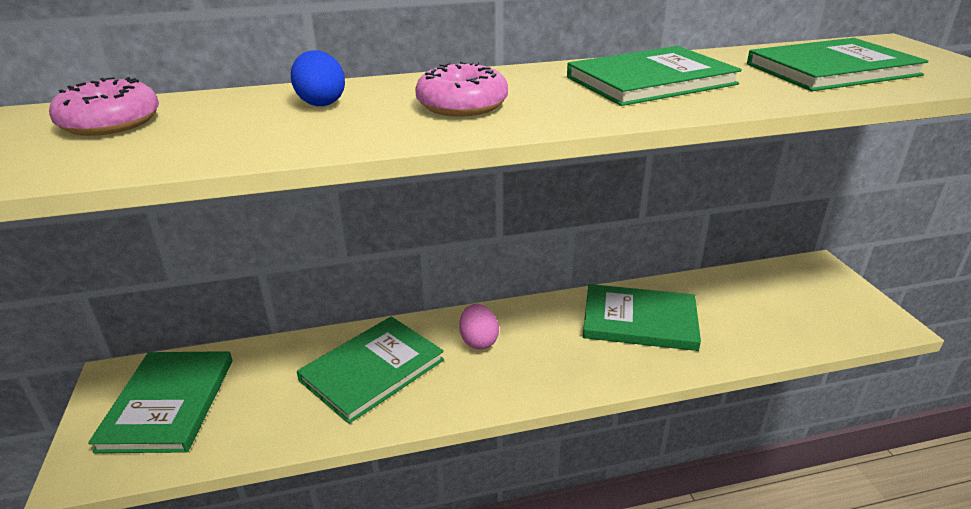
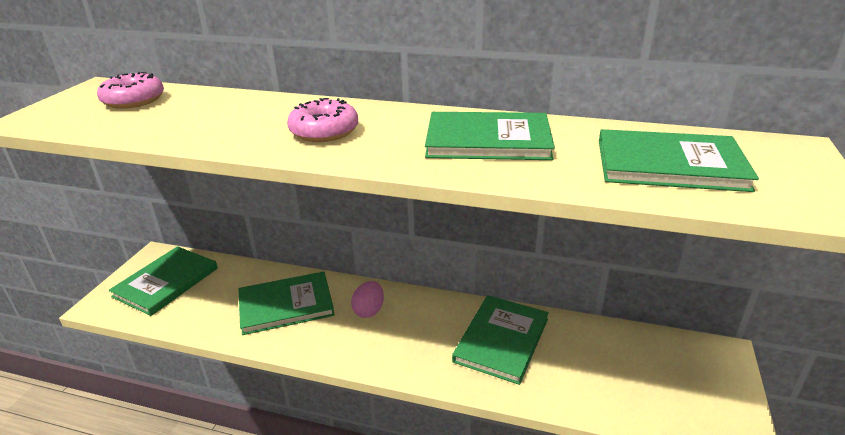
camera: 30 degrees right, 0 degrees up
blue egg [291,50,345,106] -> none
green book [583,284,701,351] -> green book turned 75 degrees clockwise [452,295,549,385]

